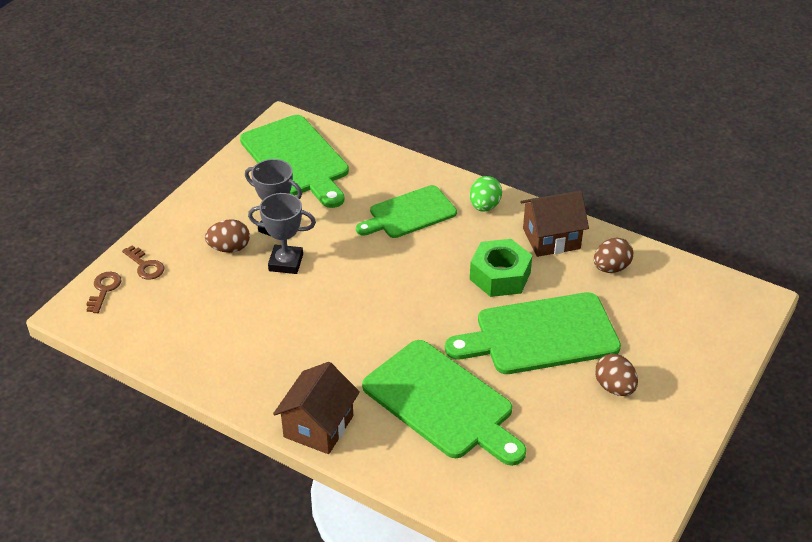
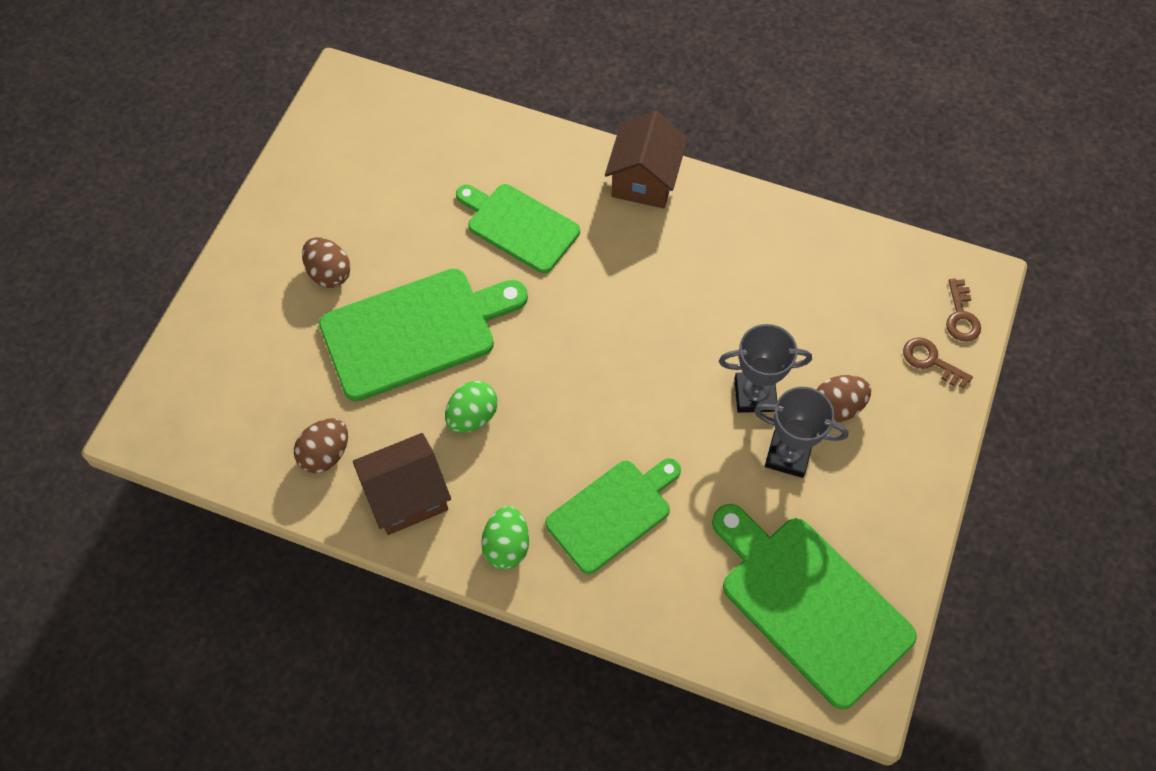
camera: 170 degrees right, 20 degrees up
green cutting board [362,340,526,466] -> green cutting board [456,184,580,273], size x0.66
green nut [470,239,532,297] -> green egg [445,381,498,433]

